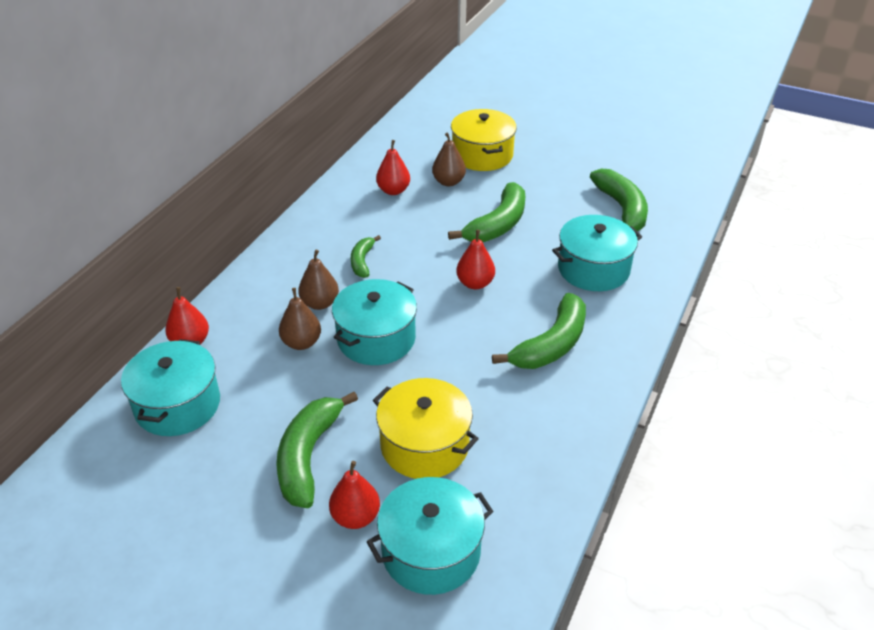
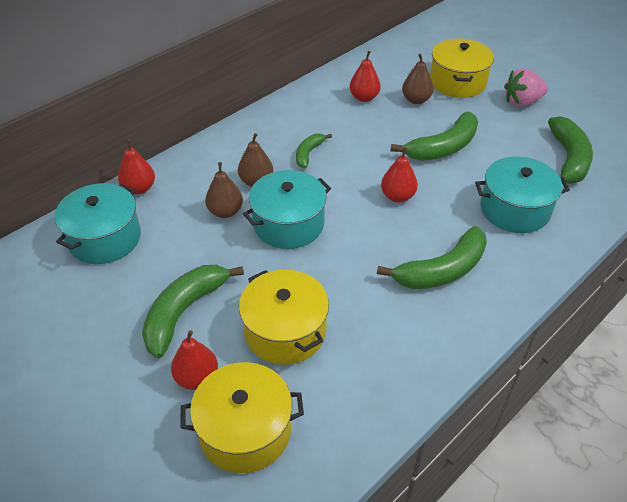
camera: 20 degrees right, 5 degrees up
turquoise pot [367,477,494,595] -> yellow pot [180,362,304,473]
none -> pink strawberry [504,68,548,107]

